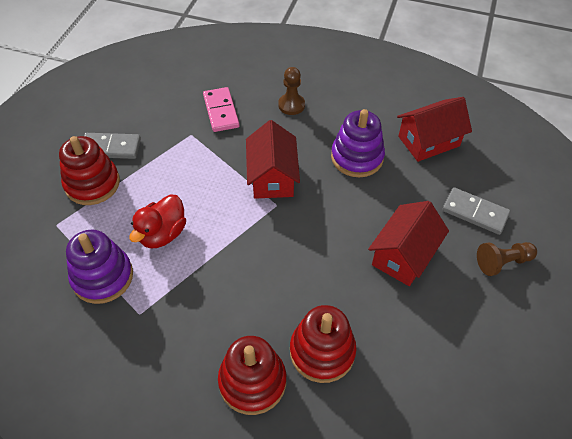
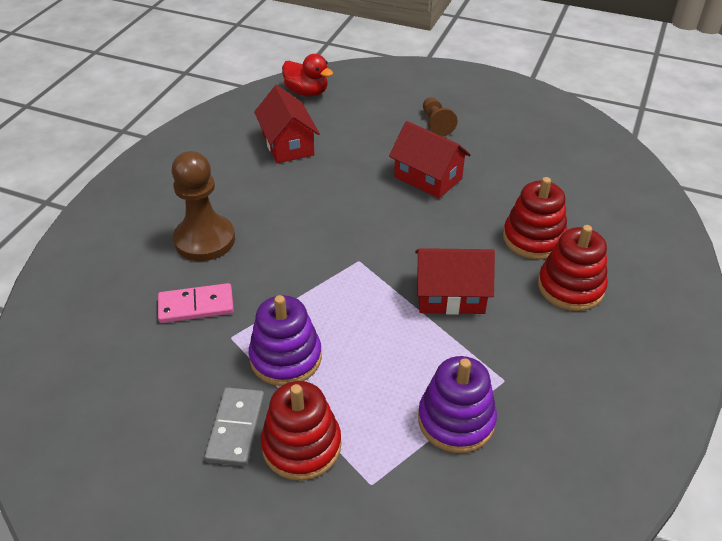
camera: 85 degrees left, 10 degrees down
red duck [129,195,186,248] -> red duck moved to [282,54,333,97]
red house [246,120,300,199] -> red house moved to [415,248,495,315]
brown pawn [278,67,305,115] -> brown pawn [172,151,235,261], size x1.78
purple stacking toy [331,109,385,177] -> purple stacking toy moved to [249,295,322,386]
grey domino [442,187,510,235] -> none

